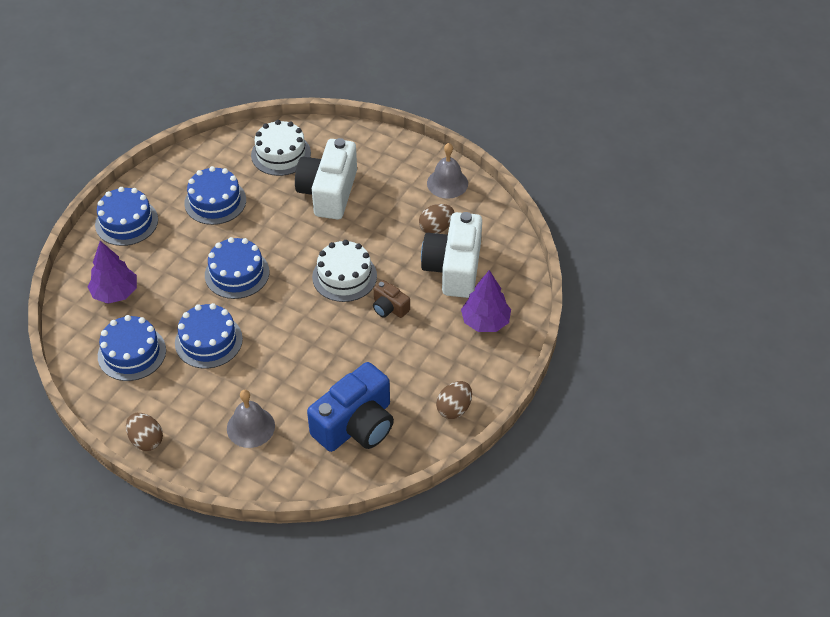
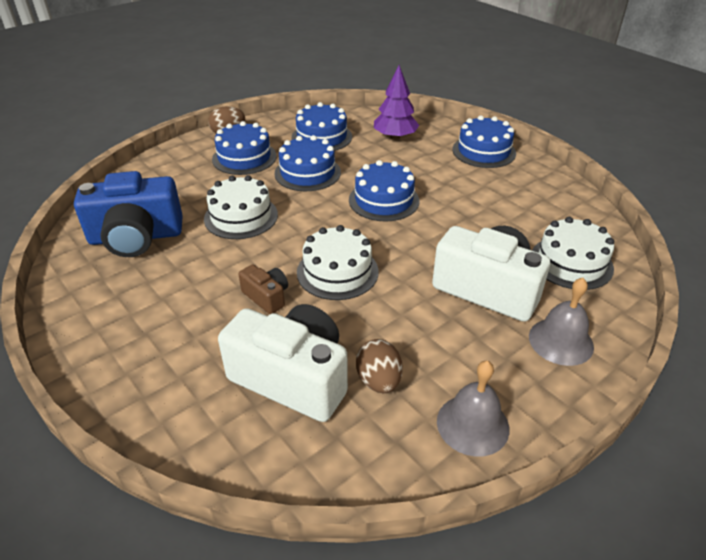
camera: 110 degrees right, 10 degrees down
blue cake [184,166,246,225] -> blue cake moved to [212,121,277,175]
grey bell [227,390,275,448] -> grey bell moved to [529,278,594,366]
blue camera [307,362,394,452] -> blue camera turned 75 degrees counterclockwise [74,171,183,257]
brown camera [373,280,410,318] -> brown camera turned 75 degrees clockwise [238,264,288,314]
brown egg [436,381,472,419] -> none
purple tree [461,270,511,332] -> none
none -> white cake [204,175,278,239]

